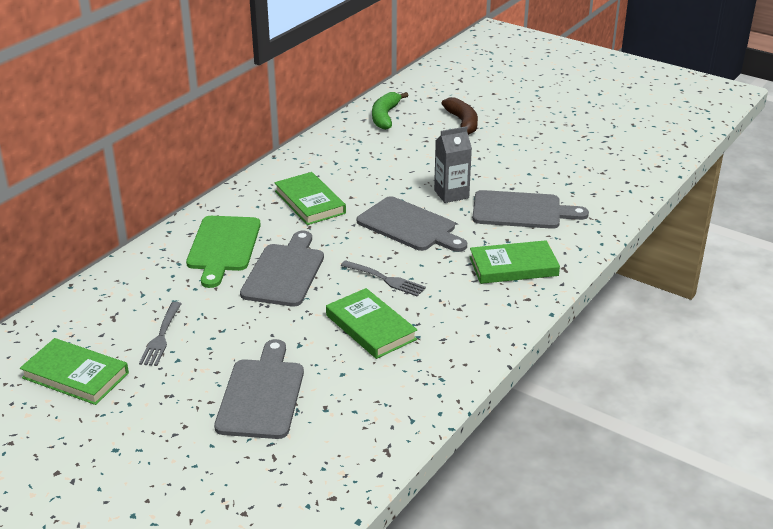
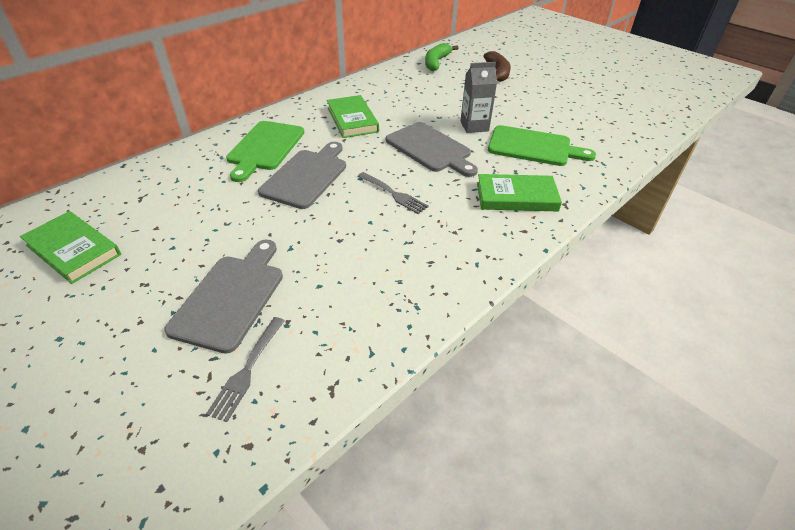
camera: 10 degrees right, 10 degrees up
grey fork [139,302,182,366] -> grey fork moved to [206,317,285,422]
green book [326,288,417,359] -> none
grey cutting board [473,190,589,229] -> green cutting board [488,125,596,166]

